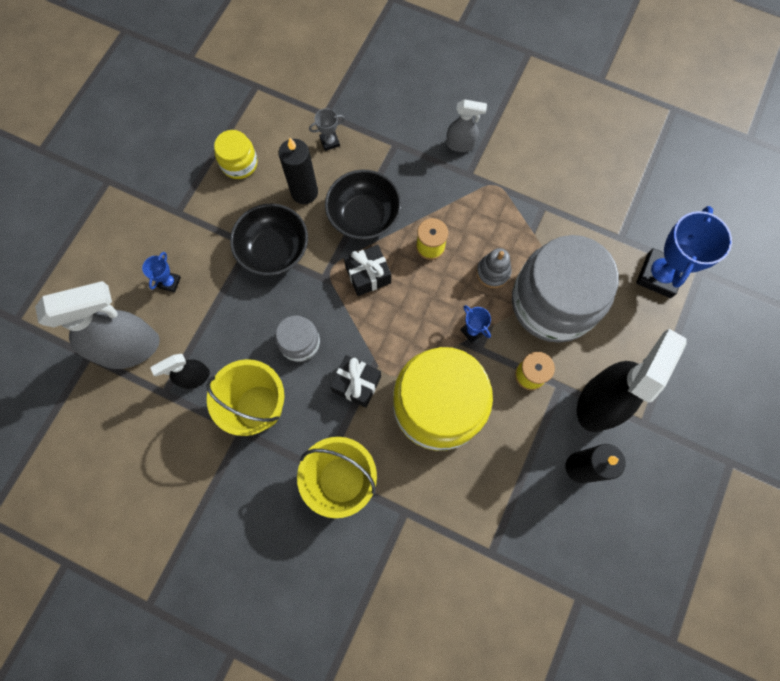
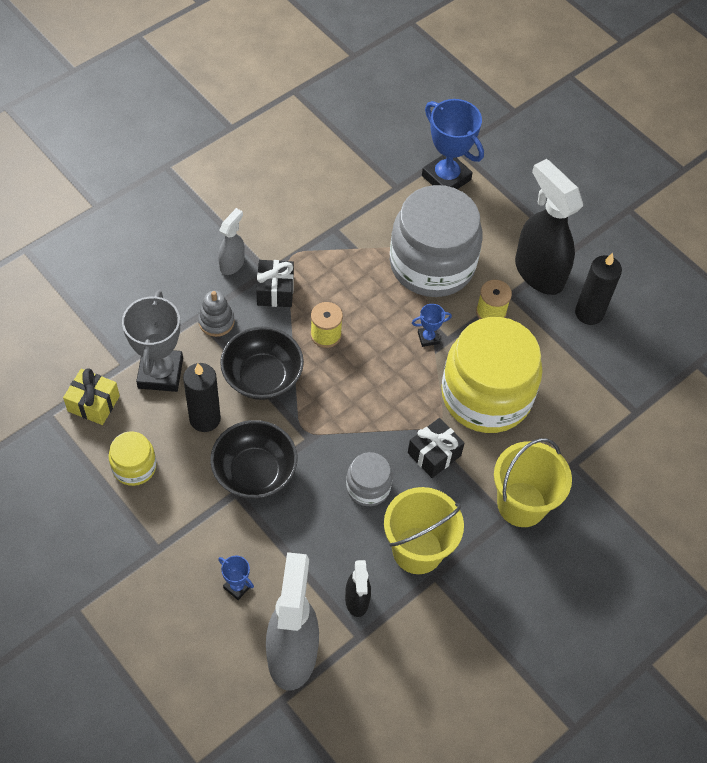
camera: 70 degrees left, 15 degrees down
grey trophy [309,108,345,151] -> grey trophy [122,290,183,392], size x2.16
black gift [344,245,391,296] -> black gift moved to [256,260,294,307]
grey stacking toy [476,248,512,288] -> grey stacking toy moved to [198,291,235,337]
none -> yellow gift [63,368,120,425]

